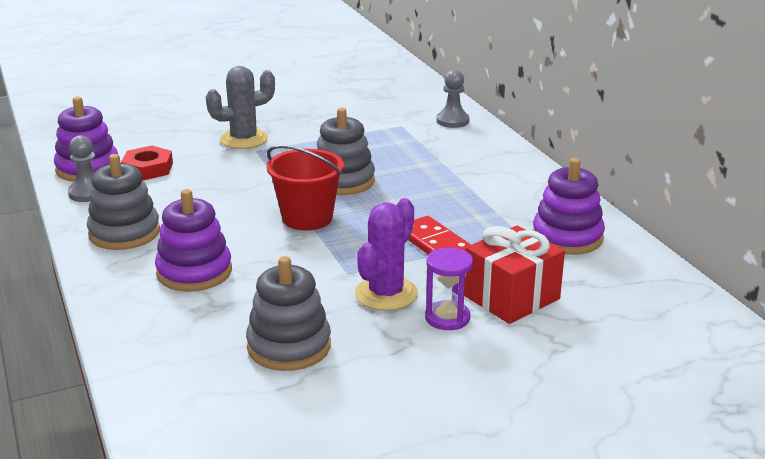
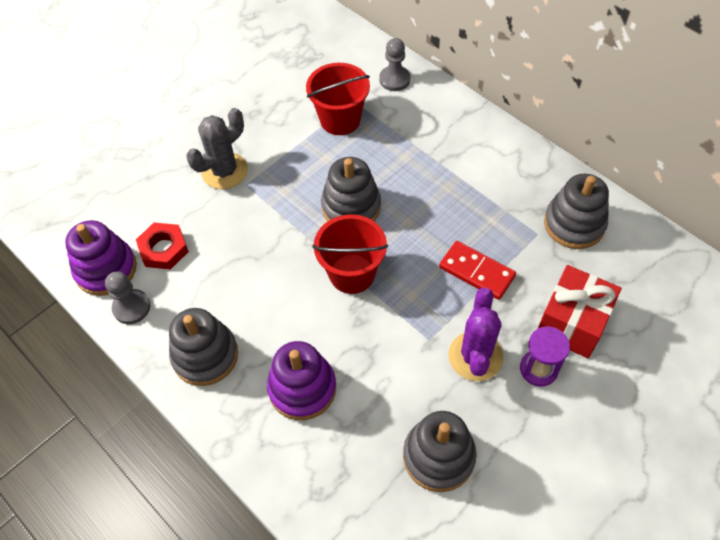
camera: 20 degrees left, 30 degrees up
purple stacking toy [532,158,605,255] -> grey stacking toy [544,174,609,249]
none -> red bucket [306,63,370,135]

